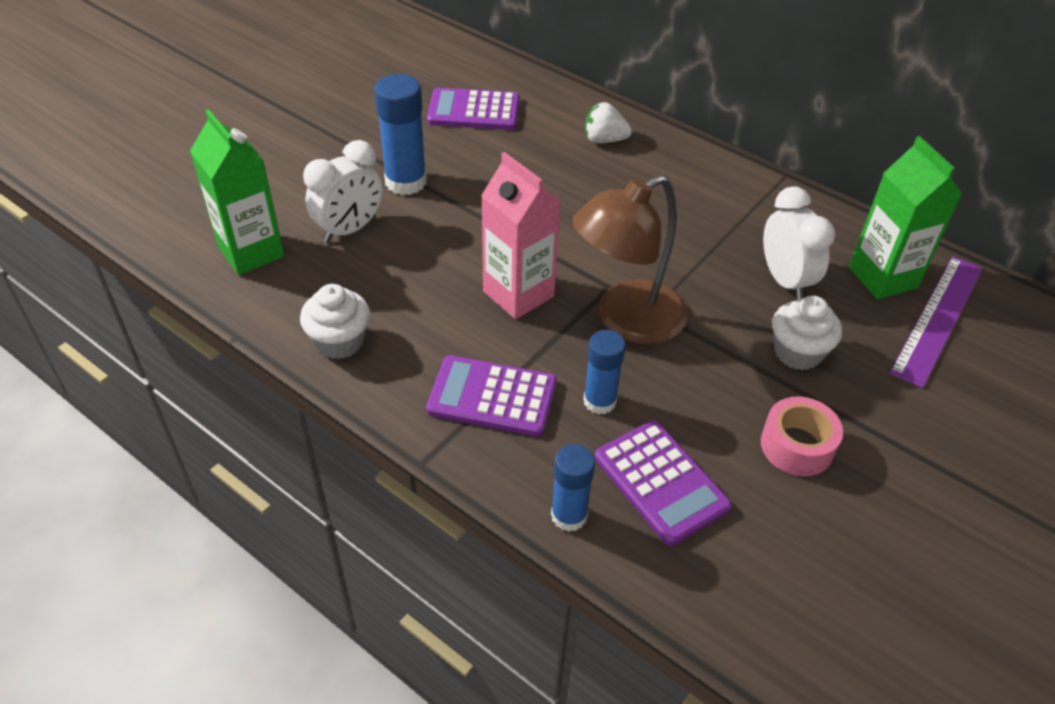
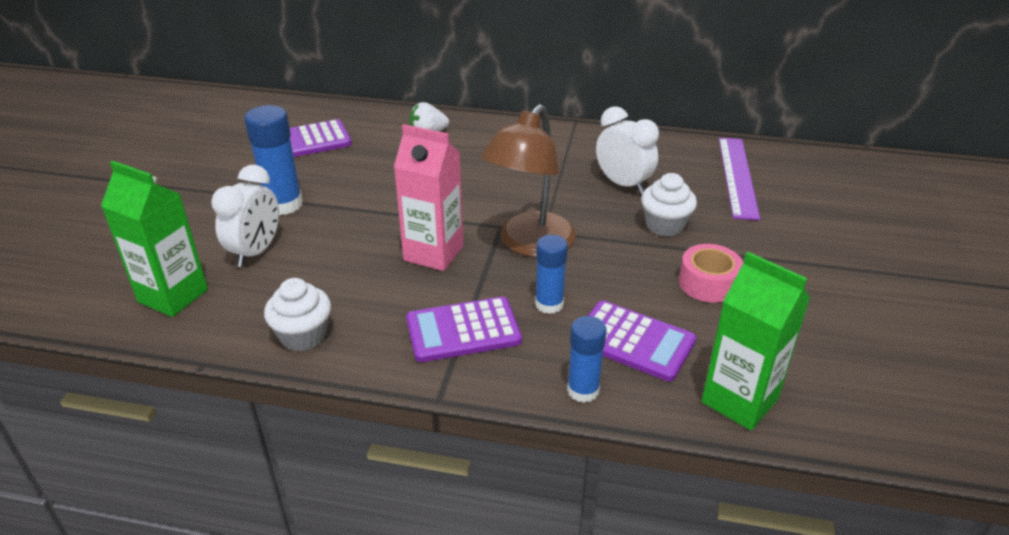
camera: 25 degrees left, 10 degrees down
green carton [849,136,962,300] -> green carton moved to [702,252,810,430]

